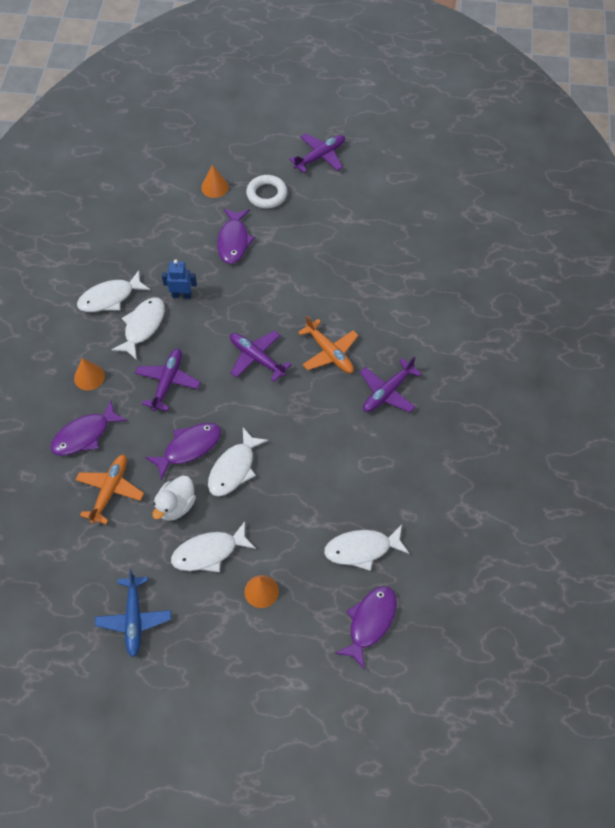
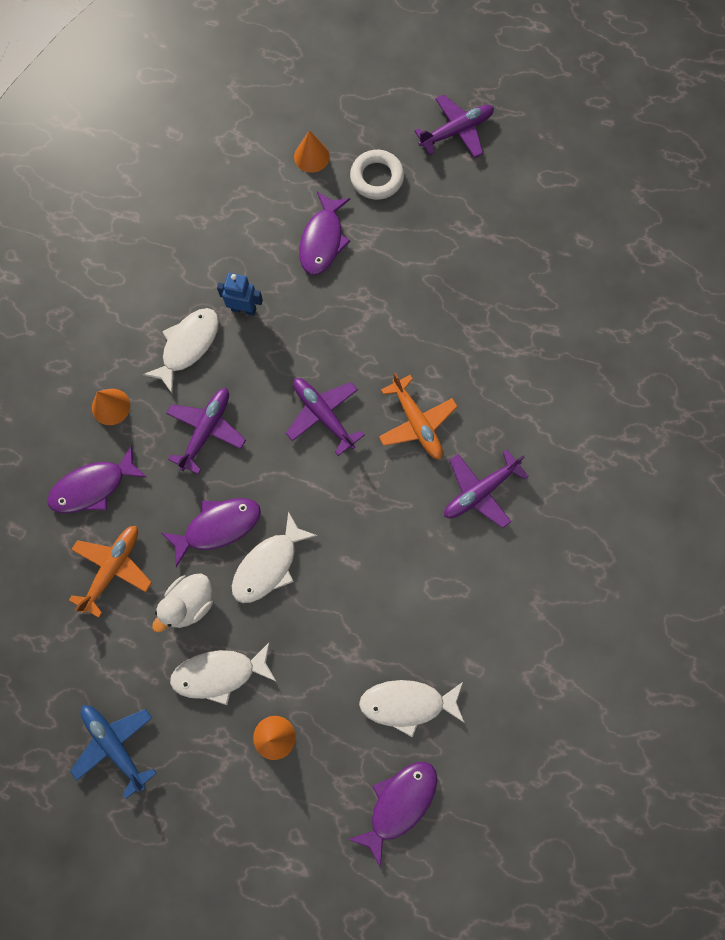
camera: 10 degrees right, 15 degrees up
white fish [77,270,150,312] -> none
blue plane [95,569,171,657] -> blue plane turned 135 degrees clockwise [70,705,157,799]

